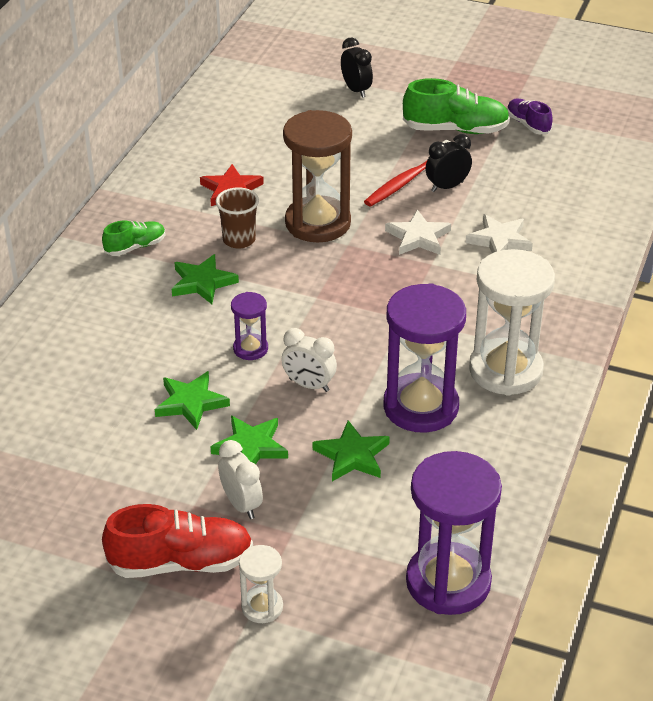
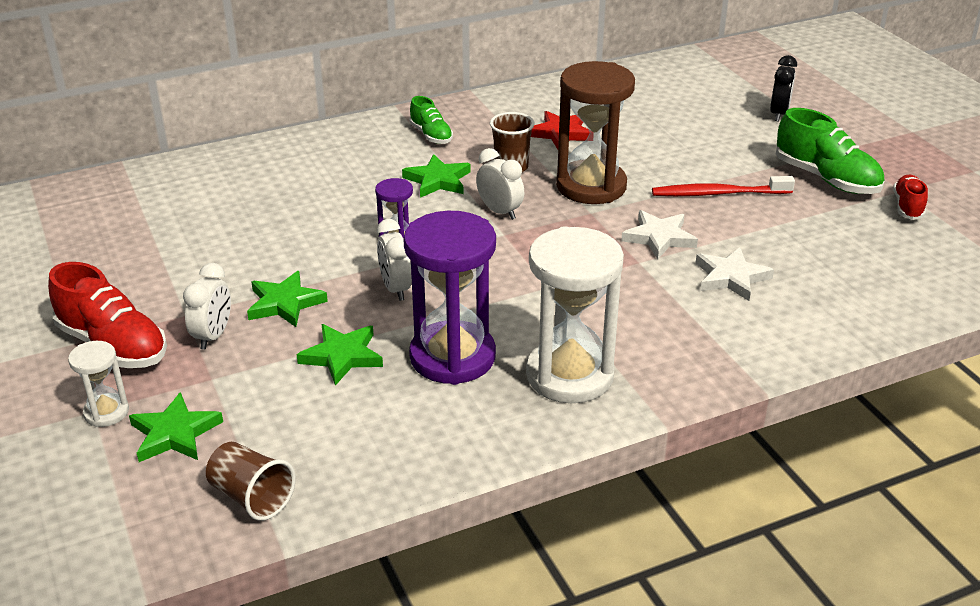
camera: 45 degrees right, 5 degrees down
green shoe [102,220,166,256] -> green shoe turned 45 degrees clockwise [409,96,453,144]
green star [155,371,230,430] -> green star moved to [129,392,223,462]
purple hourglass [406,451,502,615] -> brown cup [206,442,296,521]
black clock [425,134,472,192] -> none
purple shoe [507,99,553,134] -> red shoe [893,175,928,220]
none -> white clock [476,148,524,220]

